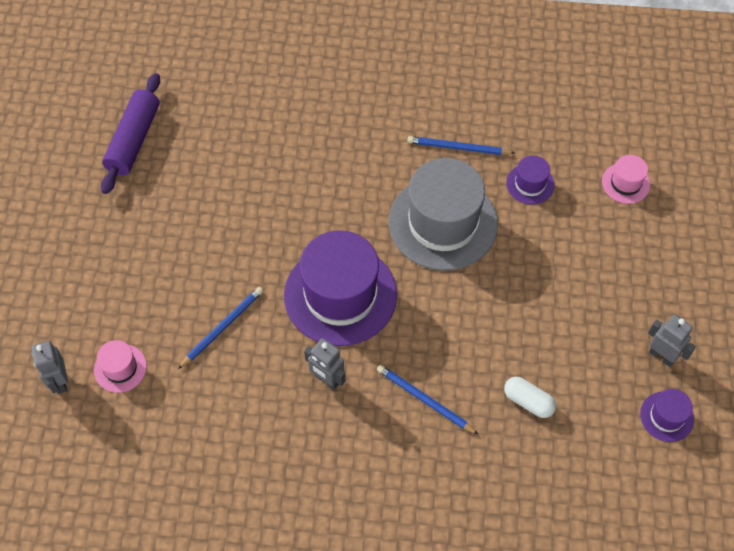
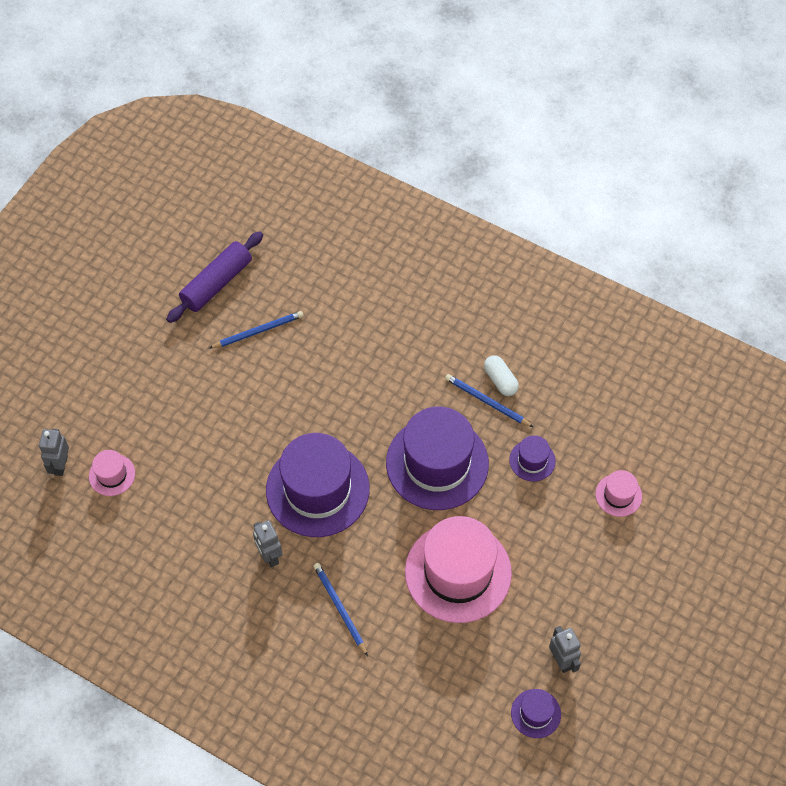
camera: 25 degrees right, 0 degrees up
blue pencil [178,287,263,369] -> blue pencil moved to [209,311,303,348]
grey hat [388,158,498,271] -> purple hat [386,407,489,510]
white capsule [504,377,556,418] -> white capsule moved to [484,355,519,396]
none -> pink hat [405,516,512,623]

